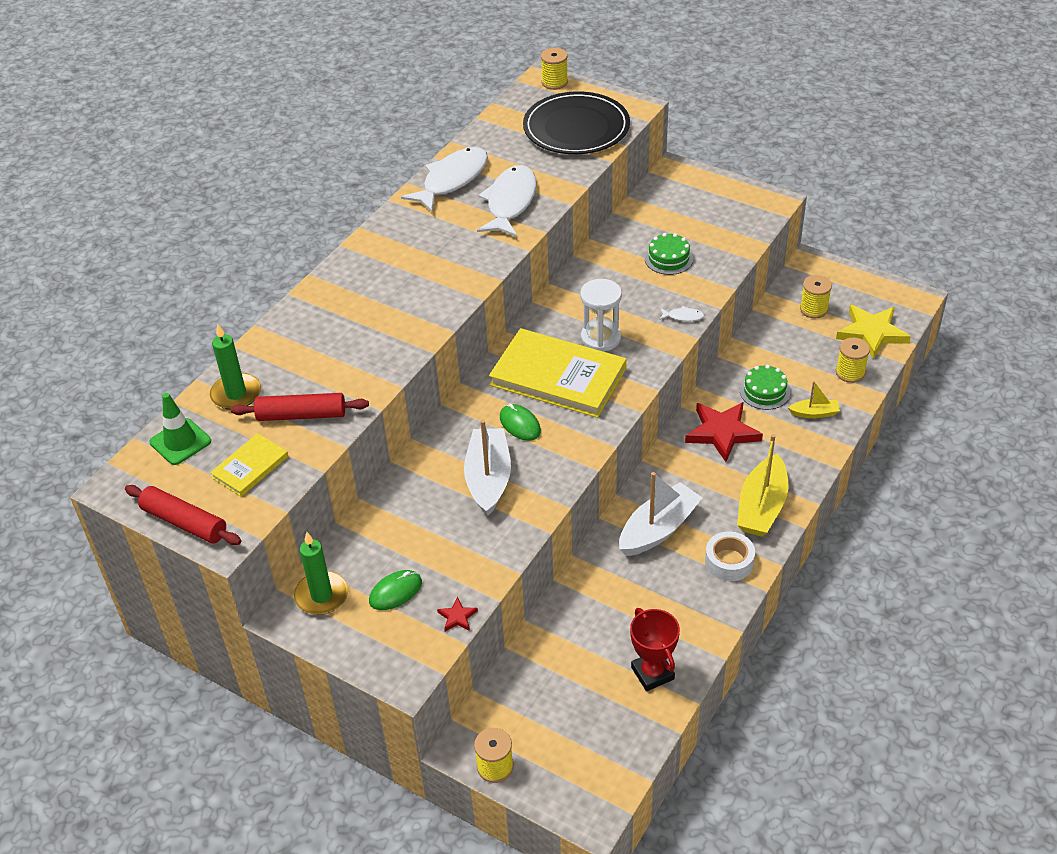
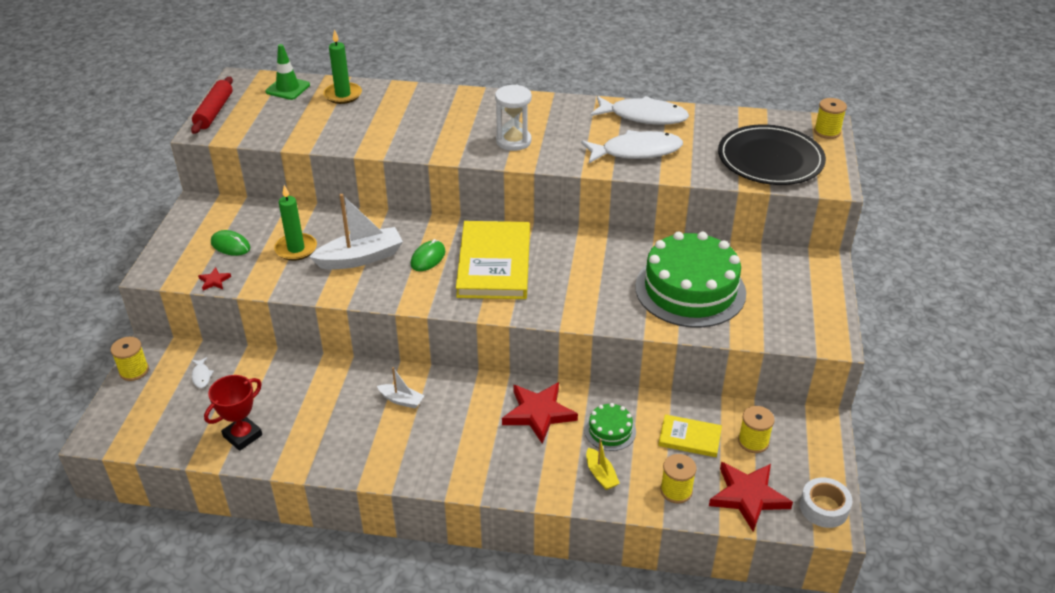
camera: 65 degrees right, 5 degrees down
yellow book [210,433,288,497] -> yellow book moved to [658,414,722,457]
red rolling pin [231,393,369,421] -> none
green candle [294,532,348,615] -> green candle moved to [274,185,317,261]
white hourglass [580,279,622,352] -> white hourglass moved to [495,85,532,151]
white boat [619,472,703,556] -> white boat [377,367,425,409], size x0.52
green cake [645,233,693,275] -> green cake [635,231,746,328], size x2.25
white fish [660,306,705,321] -> white fish moved to [191,357,214,388]
white tape [705,532,755,581] -> white tape moved to [800,478,852,528]
yellow boat [737,434,789,537] -> none
yellow star [836,305,911,359] -> red star [709,462,793,532]

